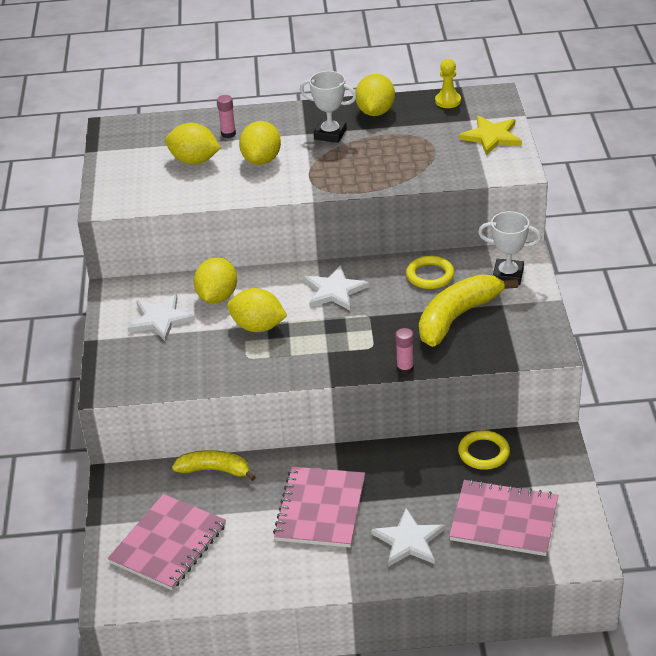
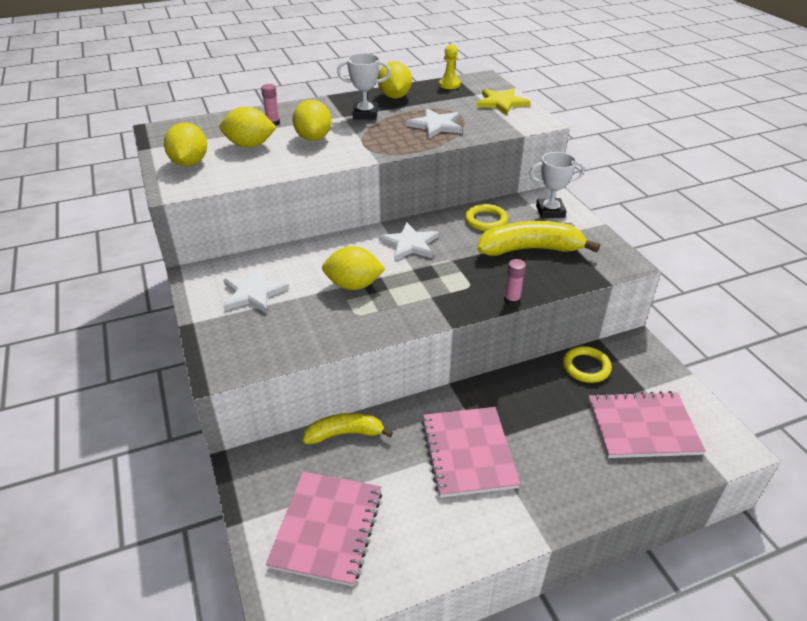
camera: 20 degrees left, 0 degrees up
yellow lemon [194,257,237,303] -> yellow lemon moved to [164,122,207,166]
white star [371,508,445,567] -> white star moved to [406,108,462,139]
yellow banana [419,274,519,347] -> yellow banana turned 60 degrees clockwise [477,221,600,256]

